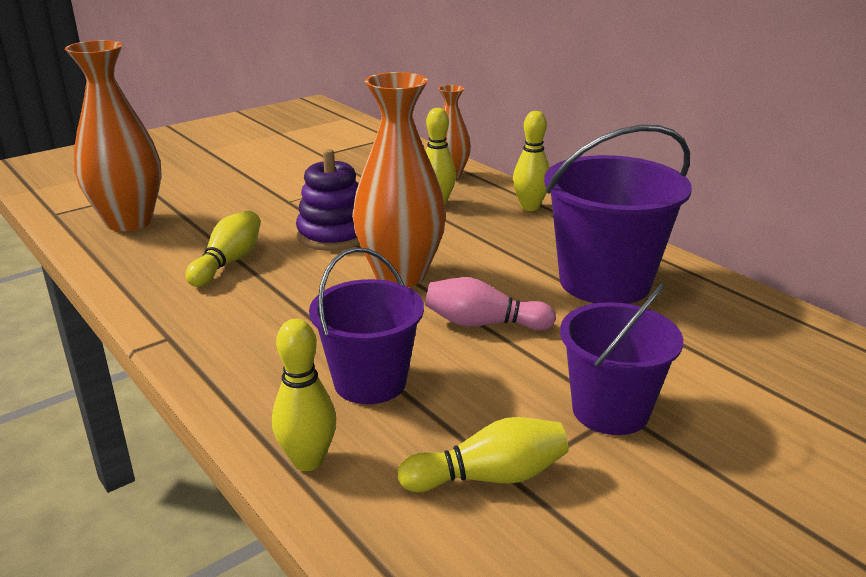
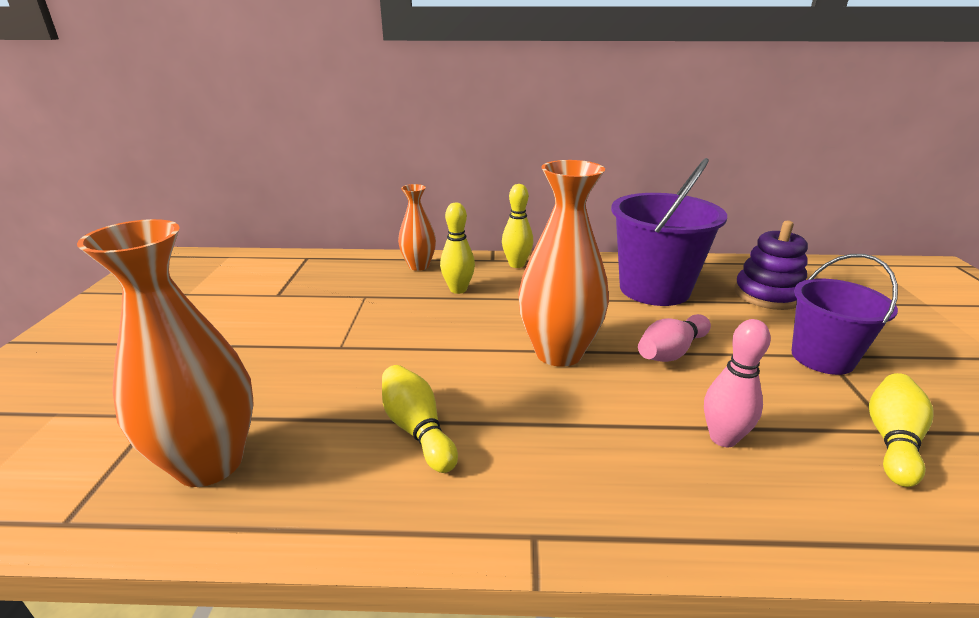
camera: 50 degrees left, 0 degrees up
yellow bowling pin [272,319,336,471] -> none
purple stacking toy [296,149,360,251] -> purple stacking toy moved to [734,221,808,310]
purple bucket [309,247,424,404] -> pink bowling pin [704,319,771,447]

